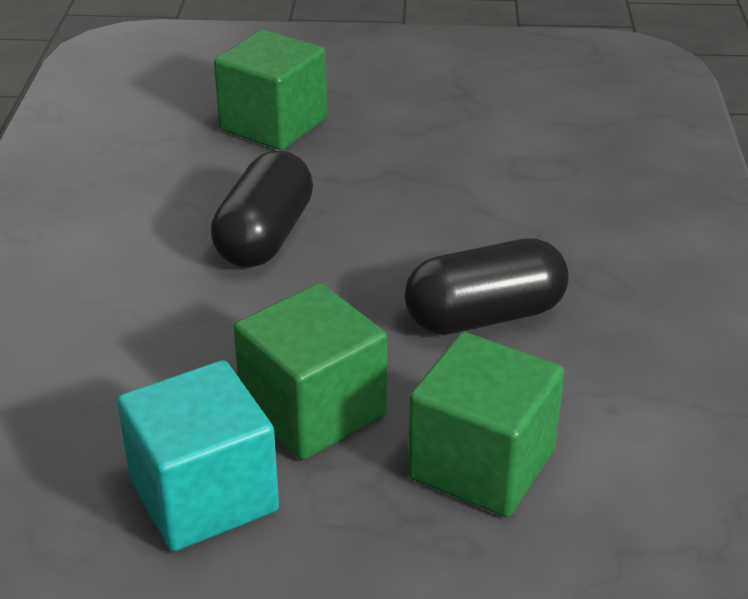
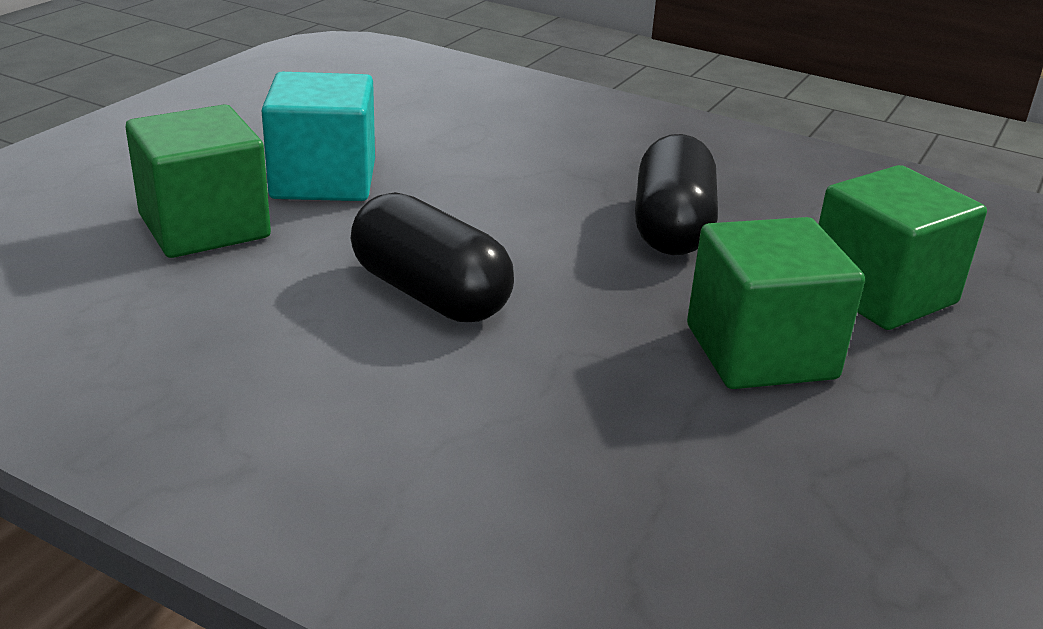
camera: 65 degrees left, 5 degrees down
turquoise cube [117,360,279,551] -> turquoise cube moved to [261,72,375,201]

